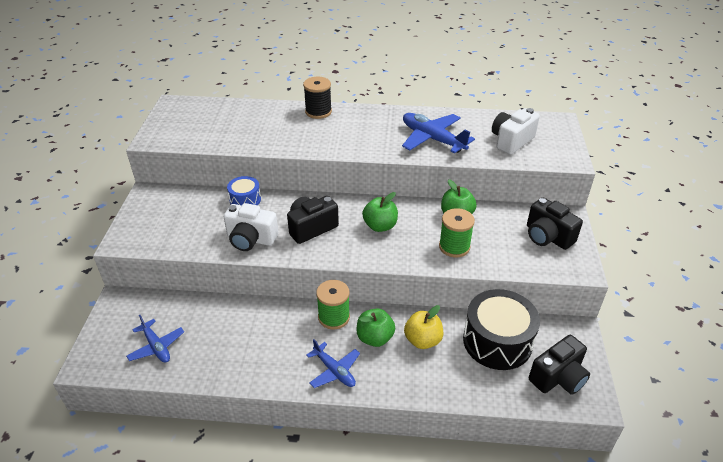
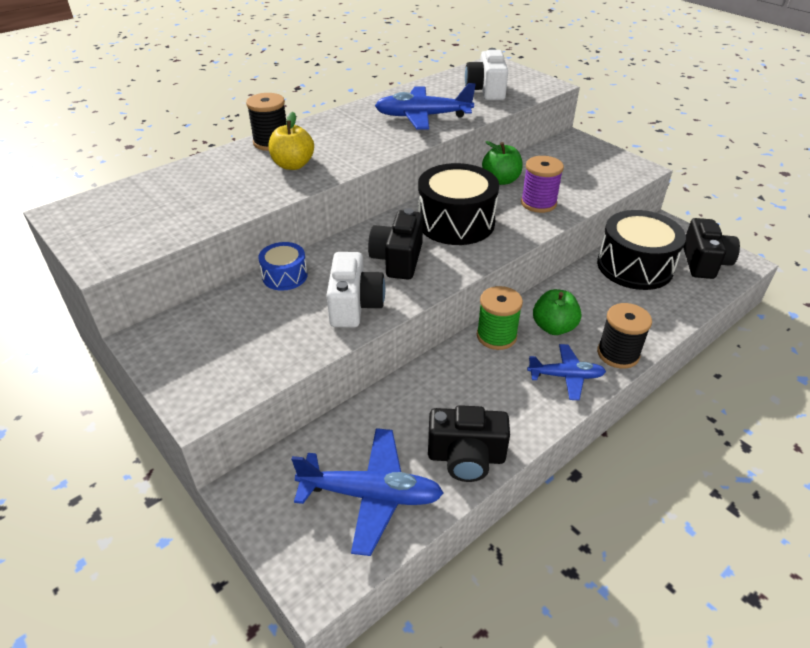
camera: 45 degrees left, 0 degrees up
blue plane [126,315,184,363] -> blue plane [291,428,443,556], size x1.61
white camera [224,203,278,251] -> white camera turned 60 degrees counterclockwise [326,252,385,328]
green apple [362,192,398,232] -> black drum [418,163,499,245]
yellow apple [404,305,443,349] -> yellow apple moved to [269,112,314,170]
green spool [439,208,475,257] -> purple spool [521,156,564,213]
black camera [527,198,583,250] -> black camera moved to [428,405,510,482]
none -> black spool [597,303,652,369]

